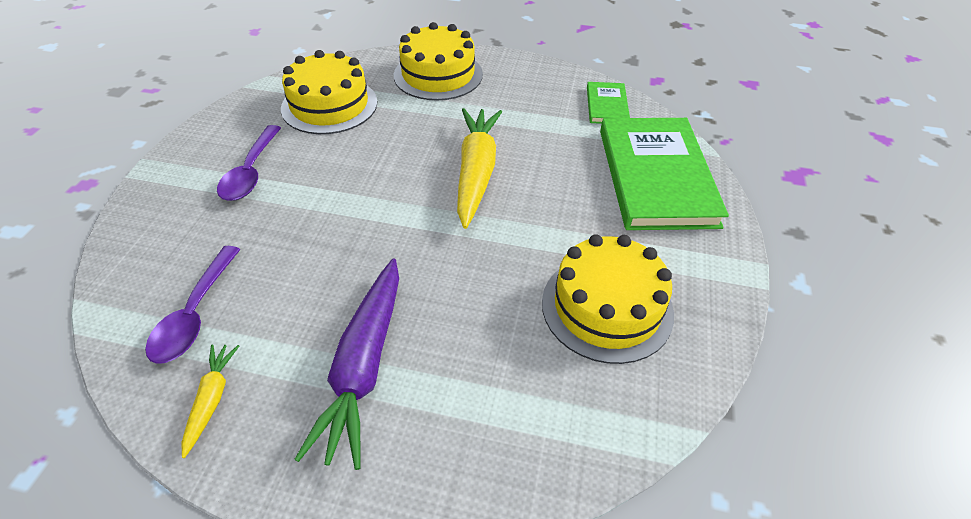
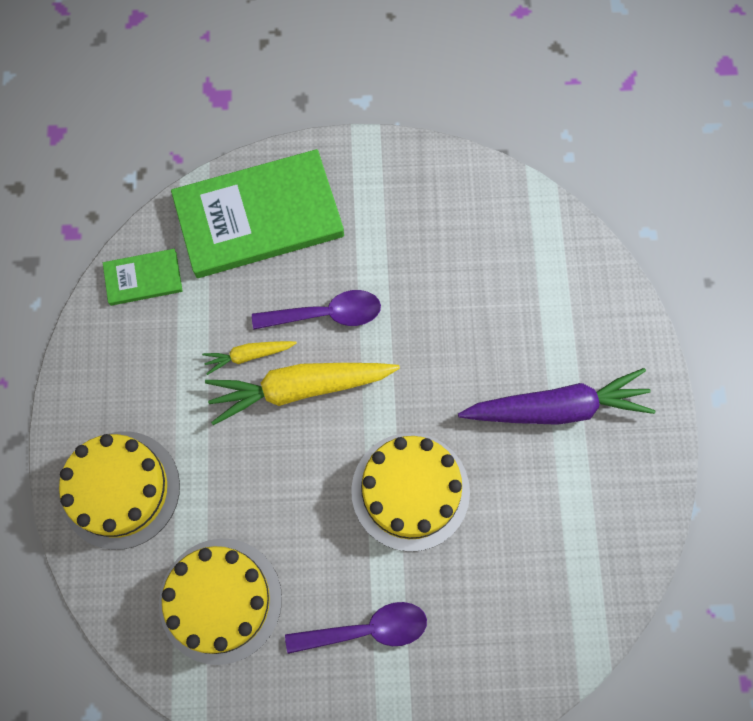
camera: 105 degrees left, 25 degrees up
purple spoon [145,246,241,364] -> purple spoon moved to [252,290,381,330]
yellow carrot [181,344,239,458] -> yellow carrot moved to [202,341,297,375]
yellow cake [542,234,674,364] -> yellow cake moved to [351,433,470,552]

